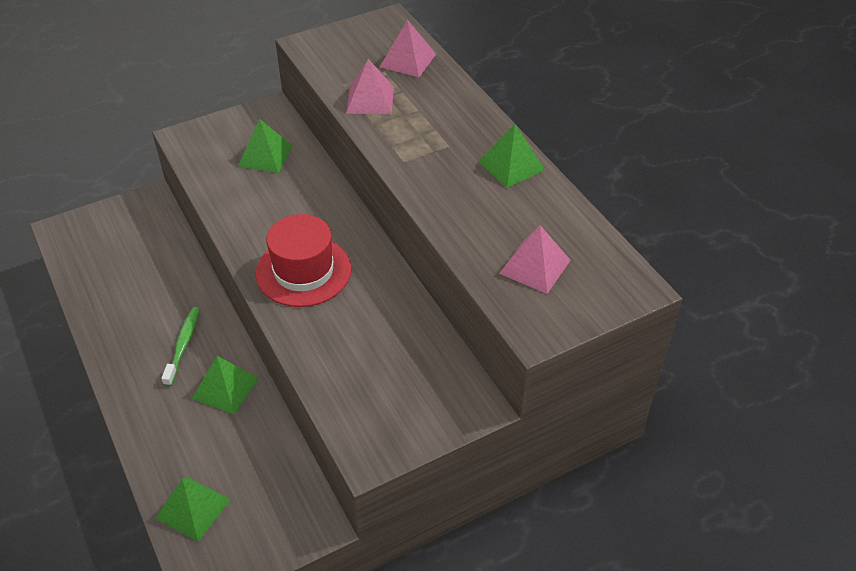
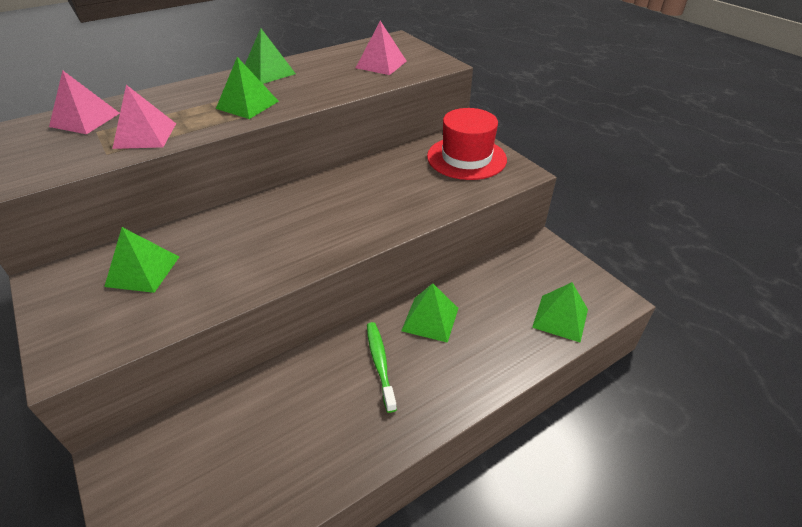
camera: 95 degrees left, 5 degrees down
green toothbrush [161,307,200,386] -> green toothbrush turned 75 degrees clockwise [367,322,397,413]
red hat [256,214,352,307] -> red hat moved to [427,108,507,180]
none -> green pyramid [216,57,279,119]

